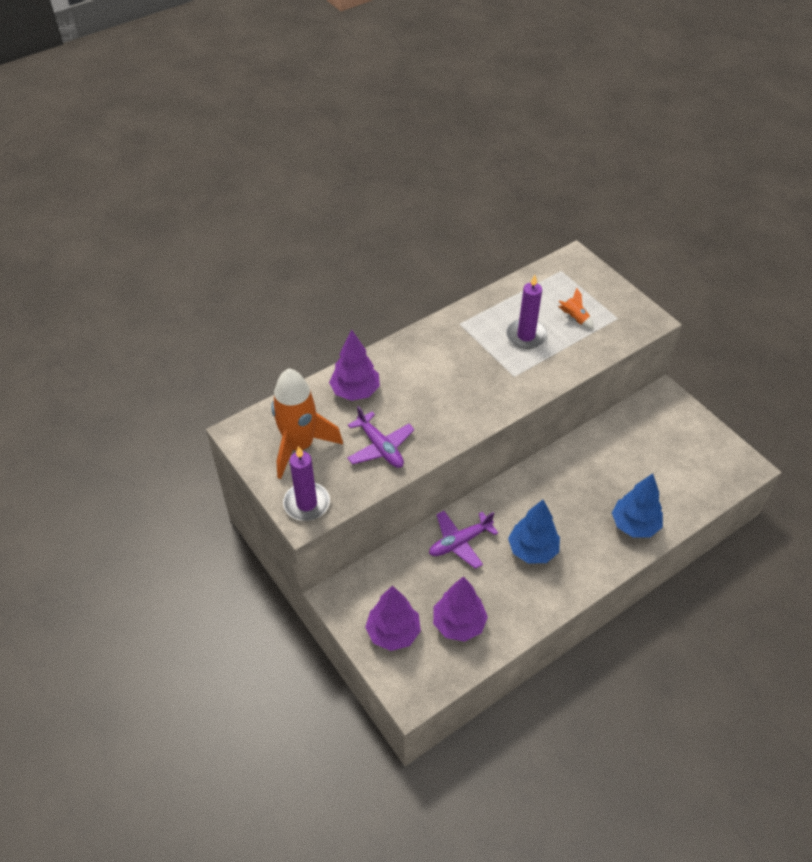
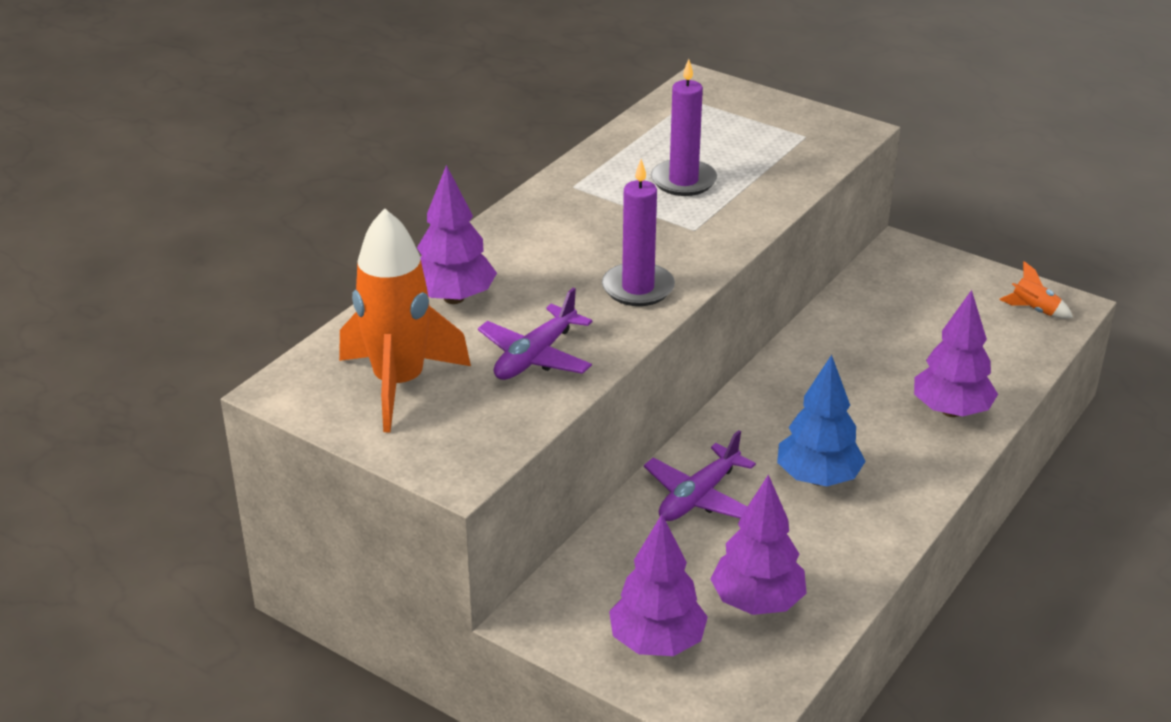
camera: 20 degrees left, 15 degrees down
purple candle [283,446,330,521] -> purple candle moved to [602,159,675,306]
purple plane [347,406,415,468] -> purple plane turned 90 degrees clockwise [478,288,592,380]
orange rocket [558,288,594,330] -> orange rocket moved to [999,261,1073,319]
blue tree [612,474,663,537] -> purple tree [914,290,998,417]

